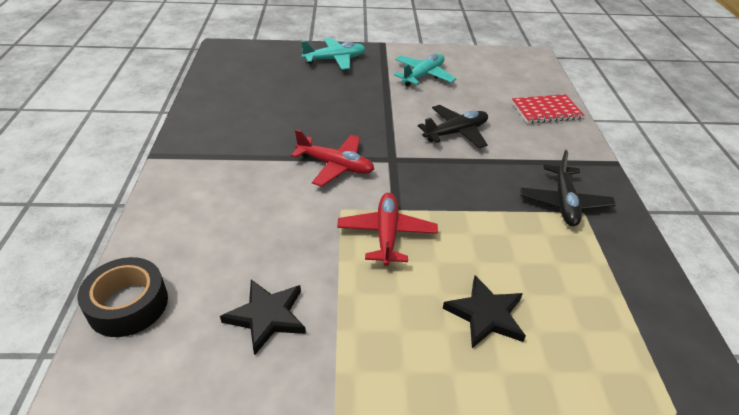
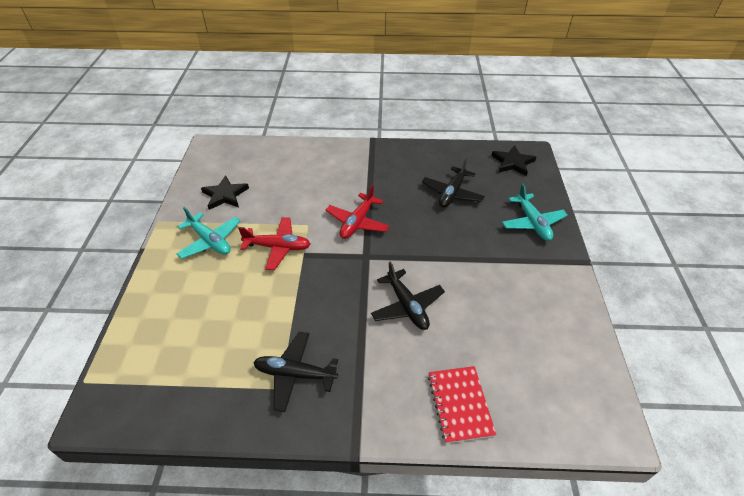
camera: 95 degrees right, 5 degrees up
black tape [77,257,168,337] -> none
turquoise plane [394,54,456,87] -> turquoise plane moved to [176,207,241,259]
black star [443,275,526,348] -> black star moved to [491,145,536,176]
none -> black plane [422,158,485,208]

